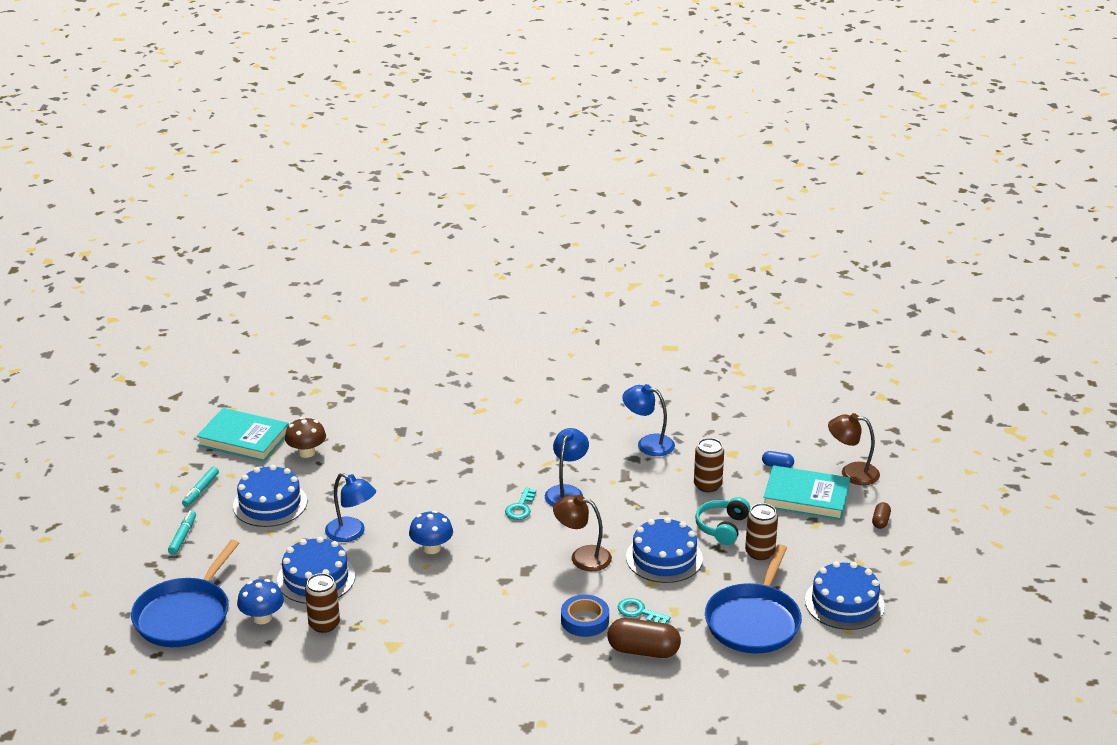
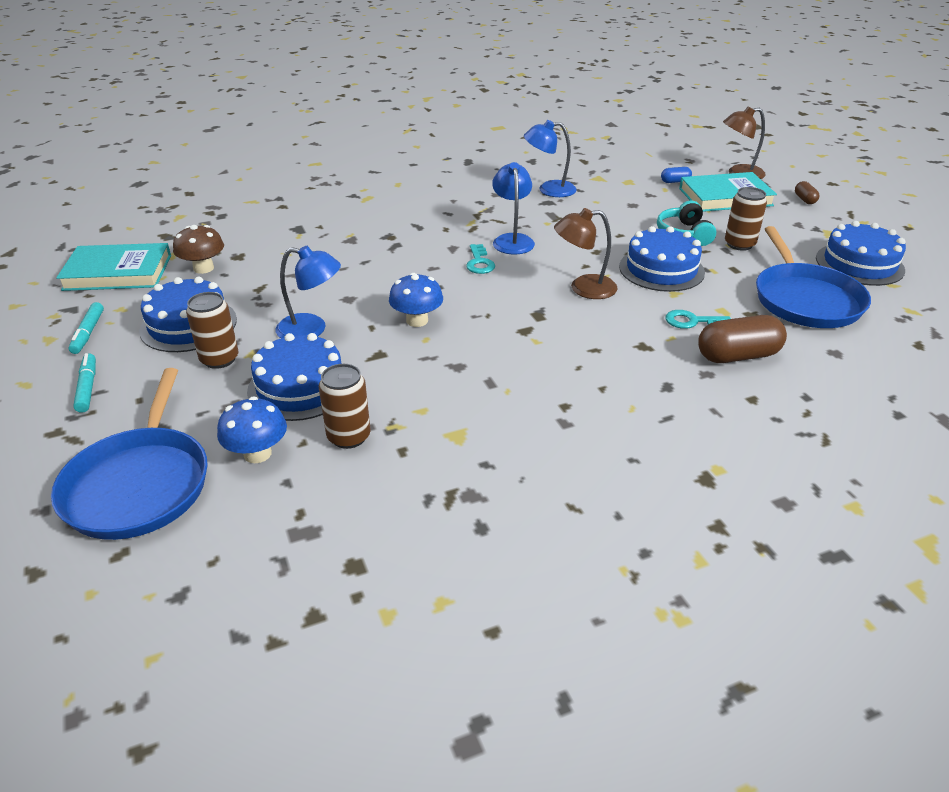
camera: 25 degrees left, 5 degrees up
blue tape [561,595,609,637] -> none
brown can [694,438,724,493] -> brown can moved to [186,292,238,369]

